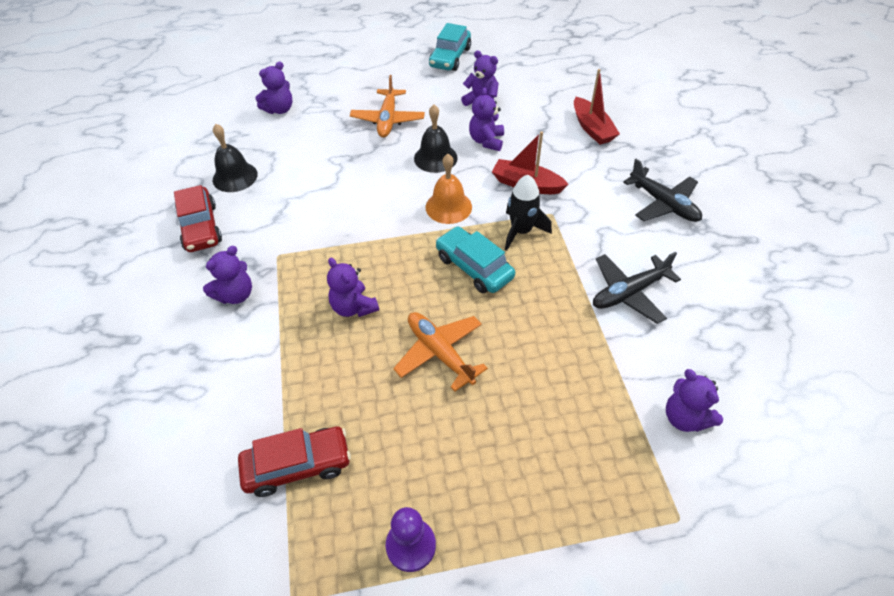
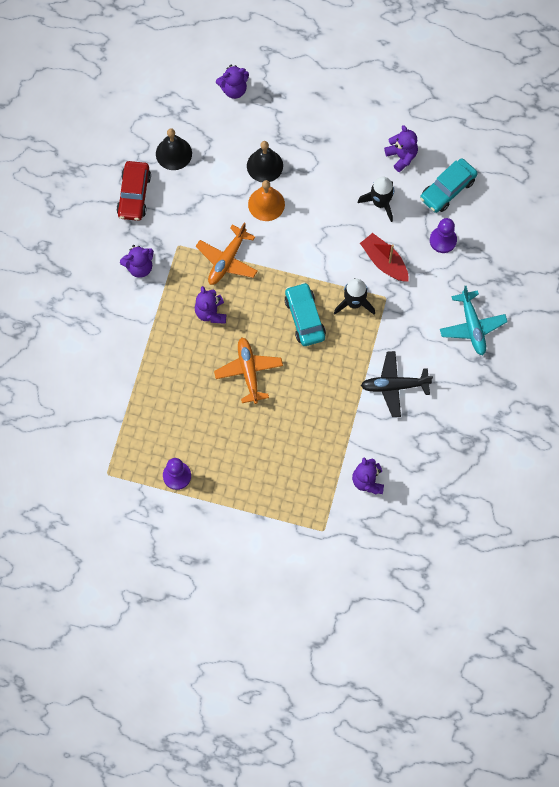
camera: 25 degrees right, 20 degrees up
red car [238,427,351,497] -> none
orange plane [350,75,425,138] -> orange plane moved to [196,223,258,285]
black bell [414,105,458,173] -> black bell moved to [247,141,283,182]
orange bell [426,154,472,224] -> orange bell moved to [248,180,285,221]
turquoise car [429,23,471,71] -> turquoise car moved to [420,158,478,213]
purple teddy bear [469,87,504,151] -> black rocket [358,176,394,222]
red boat [574,69,620,145] -> none
black plane [623,159,702,222] -> turquoise plane [440,286,508,355]
none -> purple pawn [430,218,457,253]

